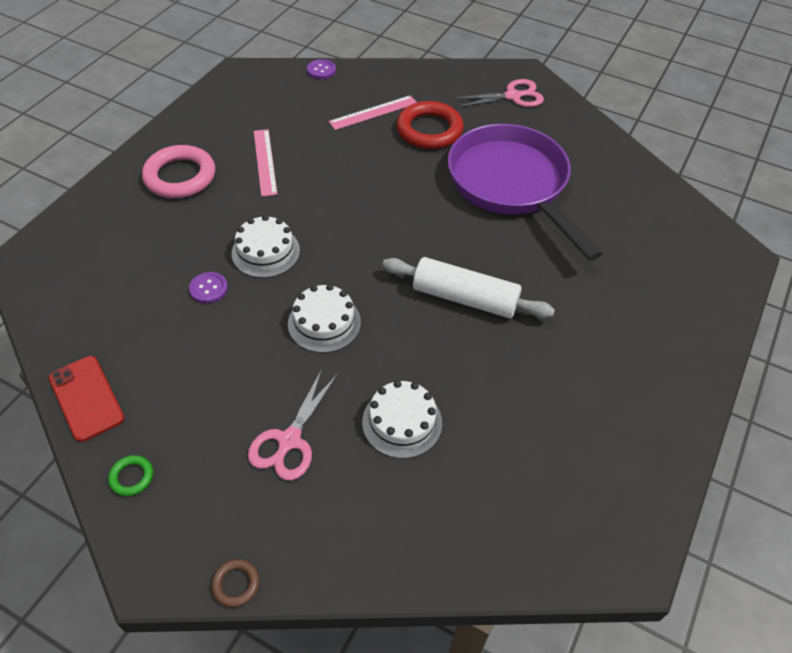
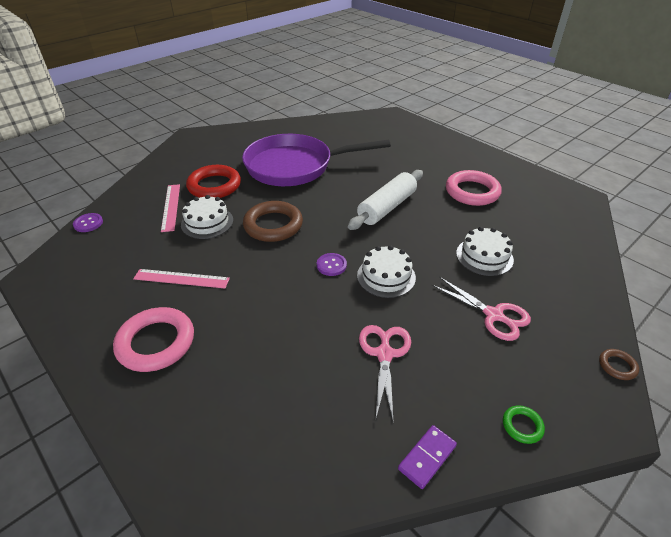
camera: 70 degrees left, 10 degrees down
red phone [49,356,124,442] -> purple domino [398,425,457,489]
purple button [189,272,228,304] -> purple button moved to [317,253,347,276]
white cake [232,215,300,278] -> white cake moved to [181,195,233,239]
pink scissors [453,79,544,108] -> pink scissors moved to [359,325,411,423]
none -> brown ring [243,201,303,242]
none -> pink ring [446,170,502,206]

